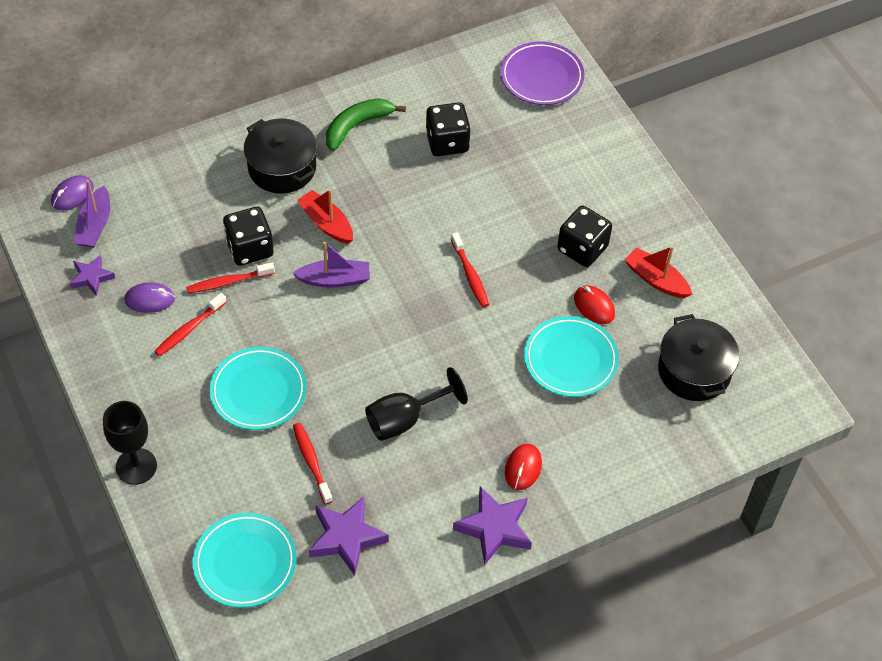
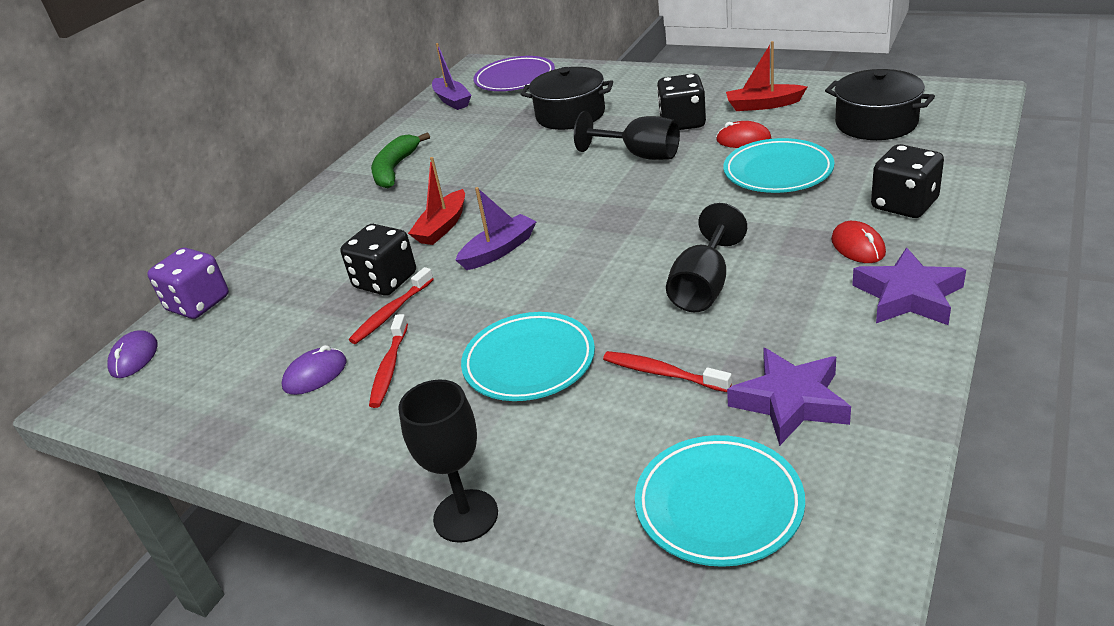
camera: 30 degrees left, 20 degrees down
purple star [70,254,115,296] -> none
purple boat [74,180,110,248] -> purple boat moved to [432,43,471,110]
black pot [244,119,317,193] -> black pot moved to [521,67,613,130]
red boat [297,189,353,244] -> red boat turned 75 degrees counterclockwise [408,157,465,245]
black dice [426,102,471,156] -> black dice moved to [871,144,944,218]
red toothbrush [451,232,489,307] -> none
none -> purple dice [147,248,229,319]
none -> black goblet [574,111,680,160]

